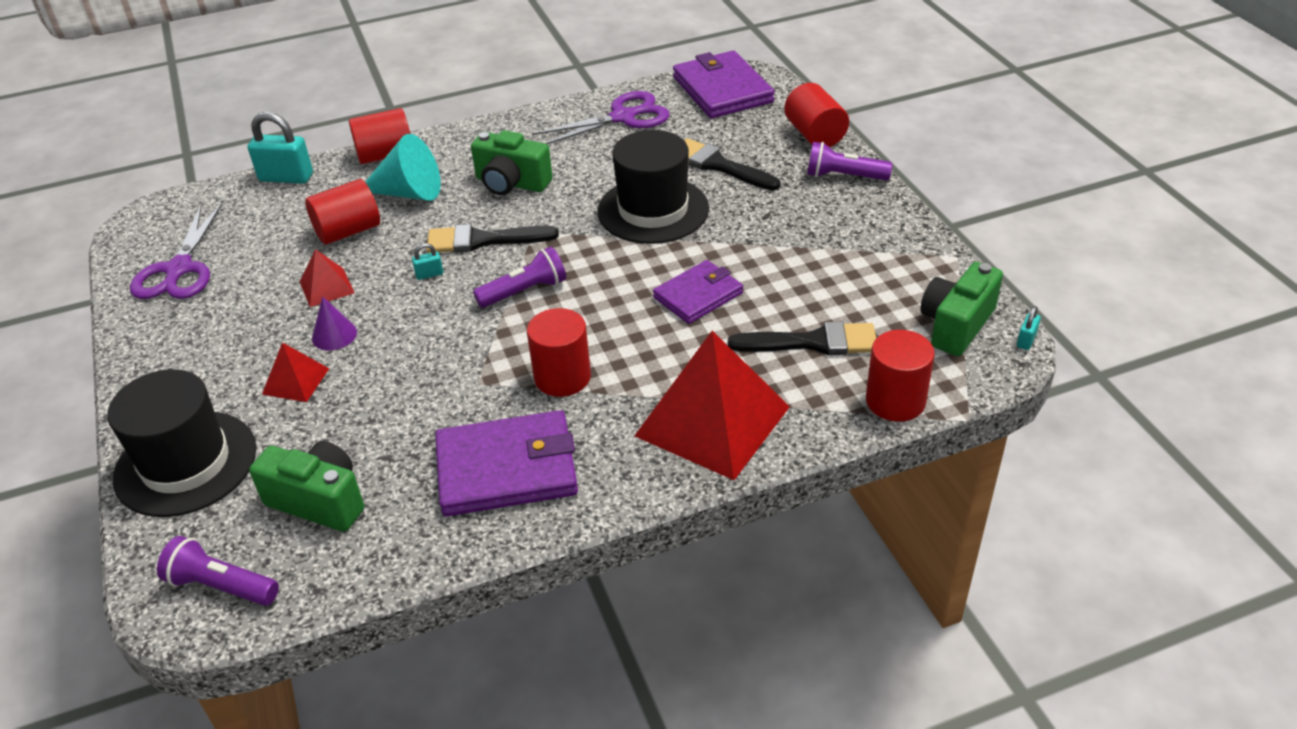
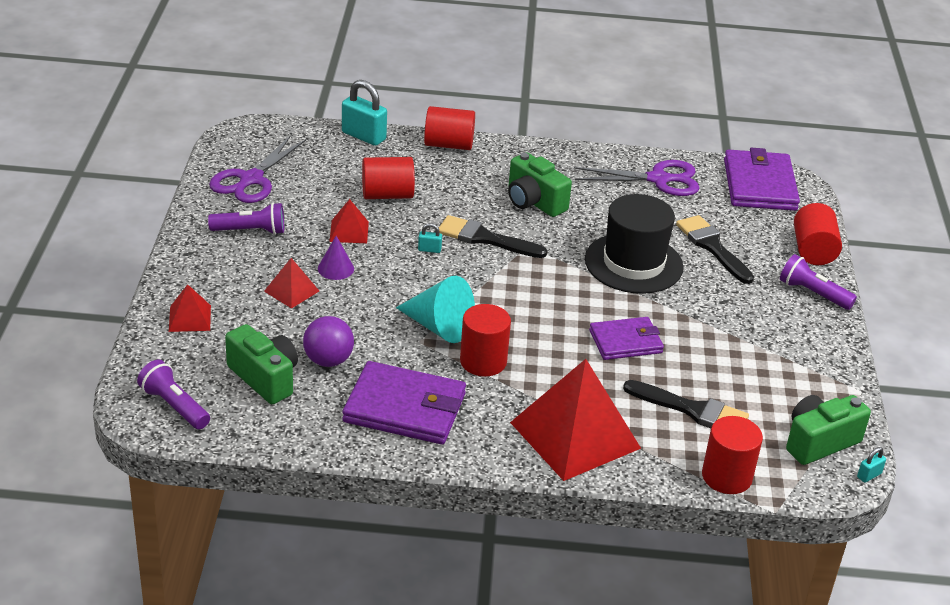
camera: 20 degrees right, 5 degrees down
black hat [108,369,256,517] -> red pyramid [169,284,211,332]
turquoise cone [365,134,441,201] -> turquoise cone moved to [396,276,475,343]
purple flashlight [473,246,566,308] -> purple flashlight moved to [208,203,284,235]
none -> purple ball [303,316,354,367]

